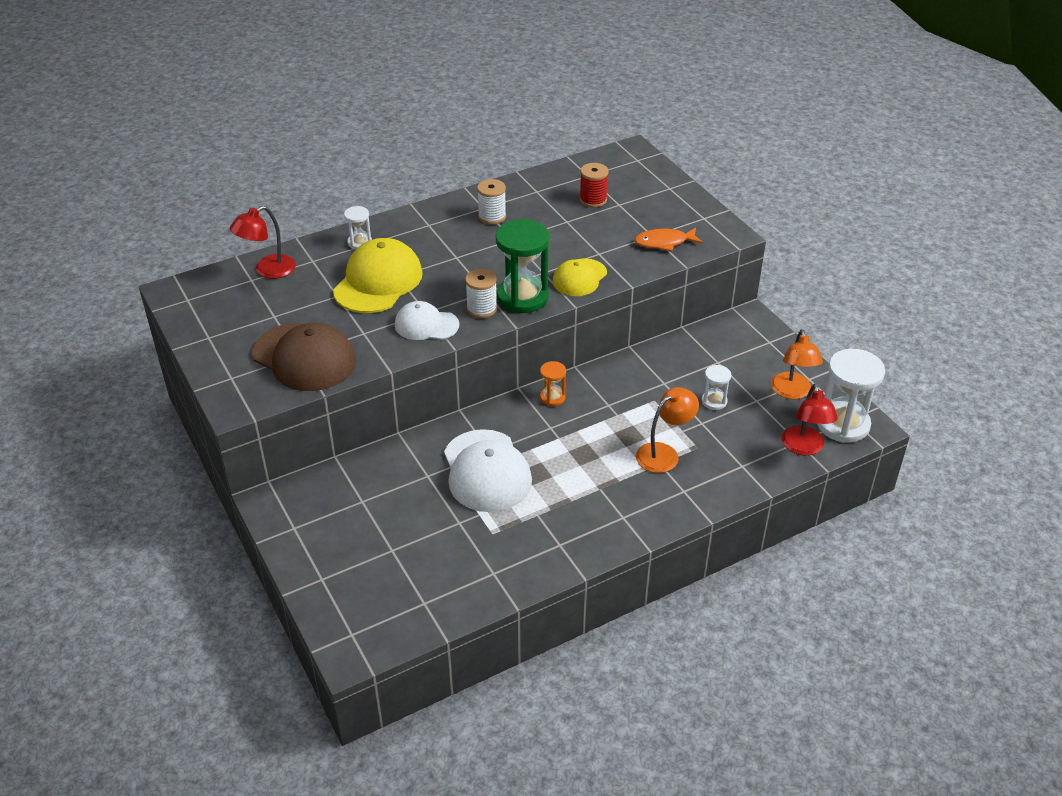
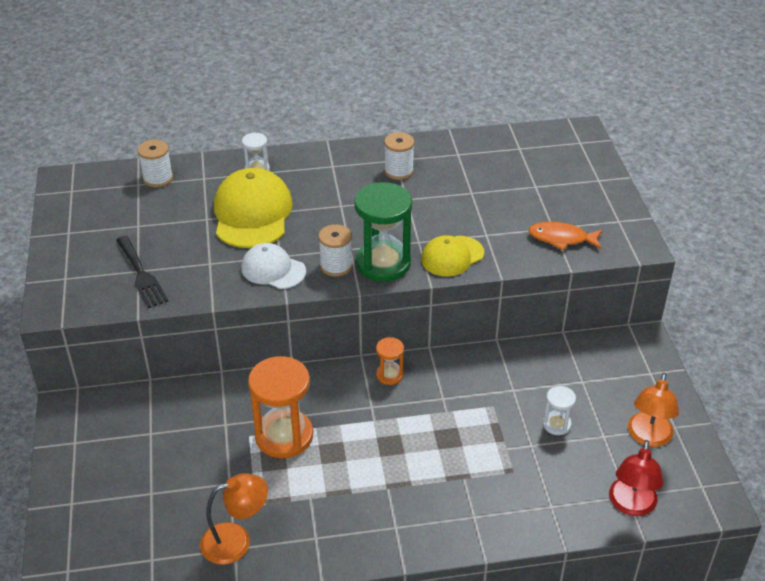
camera: 20 degrees right, 0 degrees up
red lamp [230,206,296,279] -> white spool [138,140,173,188]
brown cap [252,323,356,391] -> black fork [116,236,168,308]
yellow cap [333,238,423,313] -> yellow cap turned 45 degrees counterclockwise [214,168,293,248]
white cap [444,429,532,512] -> orange hourglass [248,356,313,458]
red spool [579,163,609,207] -> none
orange lamp [636,387,699,473] -> orange lamp moved to [200,473,268,565]
white hourglass [817,349,885,443] -> none

